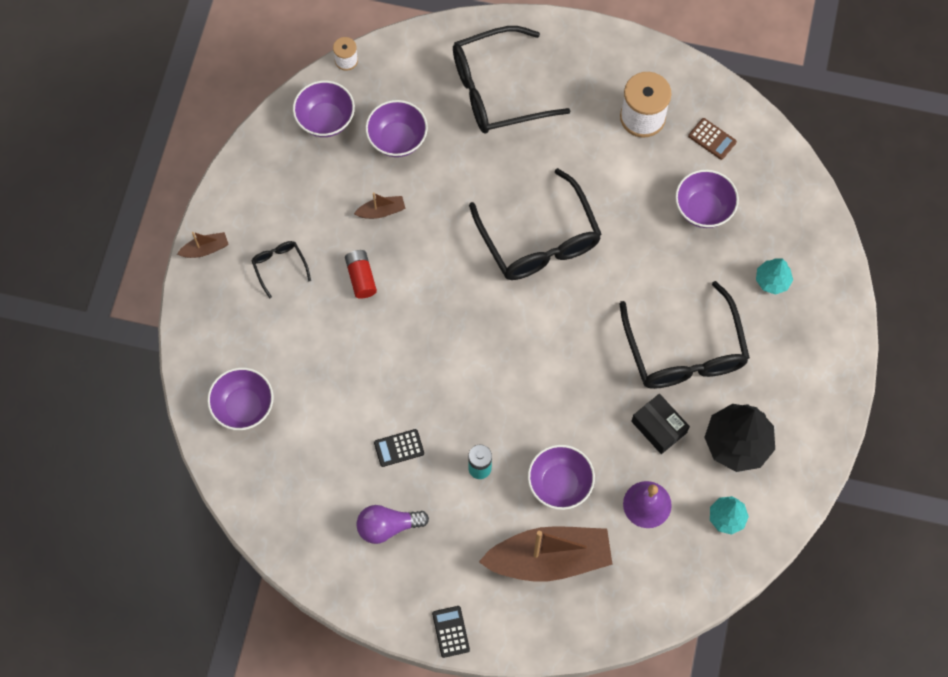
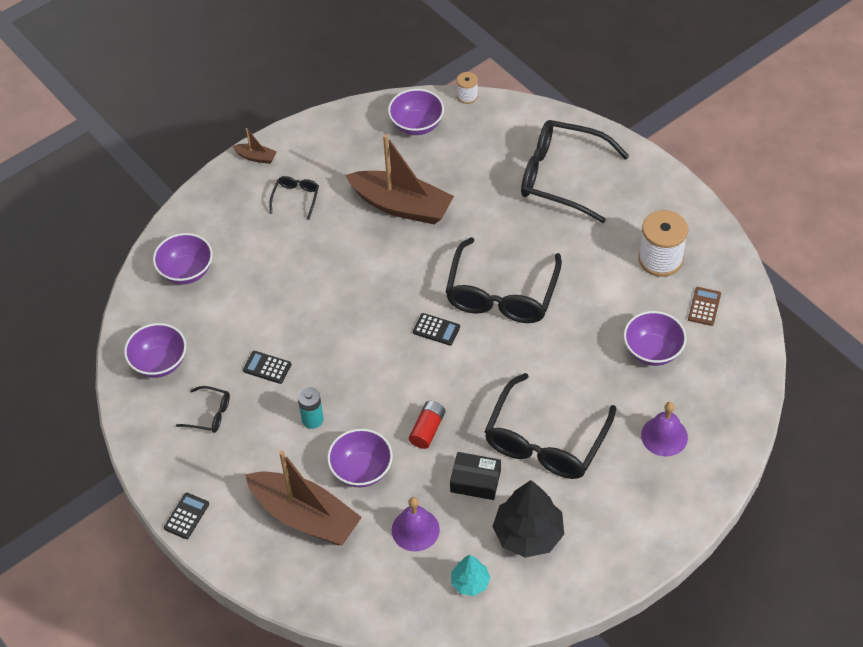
camera: 40 degrees right, 15 degrees down
red battery [345,250,377,299] -> red battery moved to [409,401,445,449]
brown boat [354,192,406,219] -> brown boat [345,134,454,224], size x2.36
purple light bulb [357,505,429,544] -> black glasses [176,386,230,433]
purple bowl [365,100,428,157] -> purple bowl moved to [124,323,186,378]
black box [631,394,690,454] -> black box turned 75 degrees counterclockwise [450,452,501,500]
brown calculator [688,118,737,160] -> brown calculator turned 150 degrees counterclockwise [688,287,721,326]
turquoise tree [756,258,793,295] -> purple bell [641,402,688,457]
none -> black calculator [413,313,460,345]

